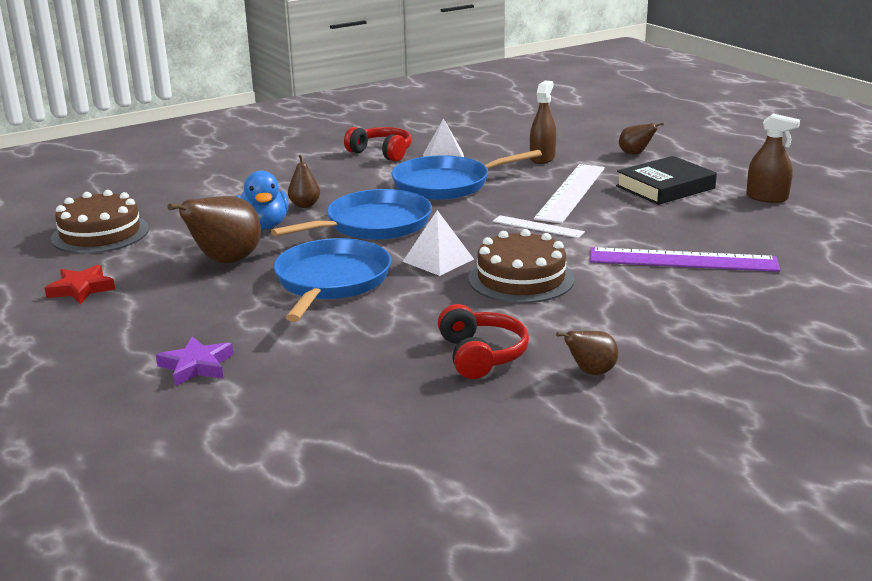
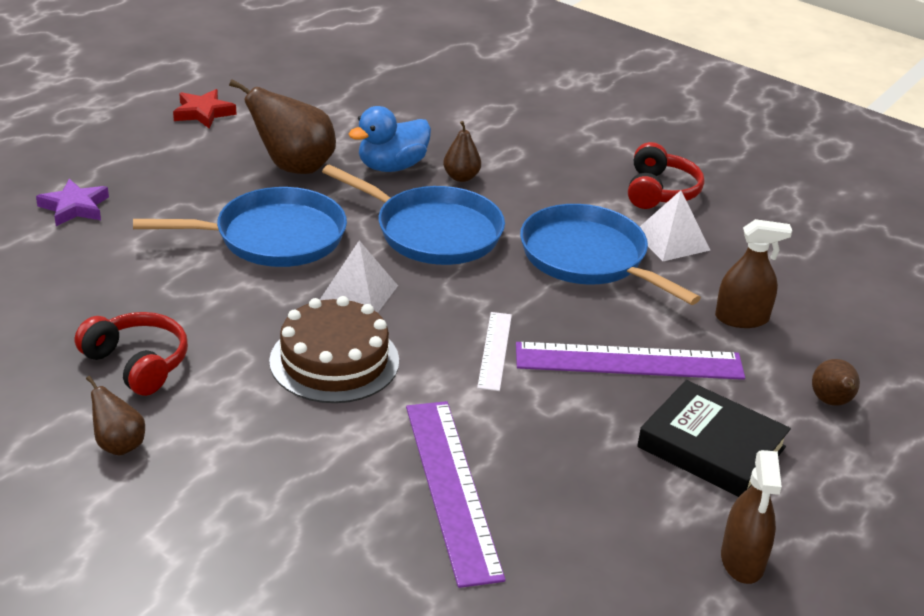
camera: 65 degrees right, 10 degrees up
brown cake [51,190,149,254] -> none
red headphones [438,304,529,379] -> red headphones turned 105 degrees counterclockwise [75,312,188,396]
white ruler [534,164,605,224] -> purple ruler [516,342,745,380]

